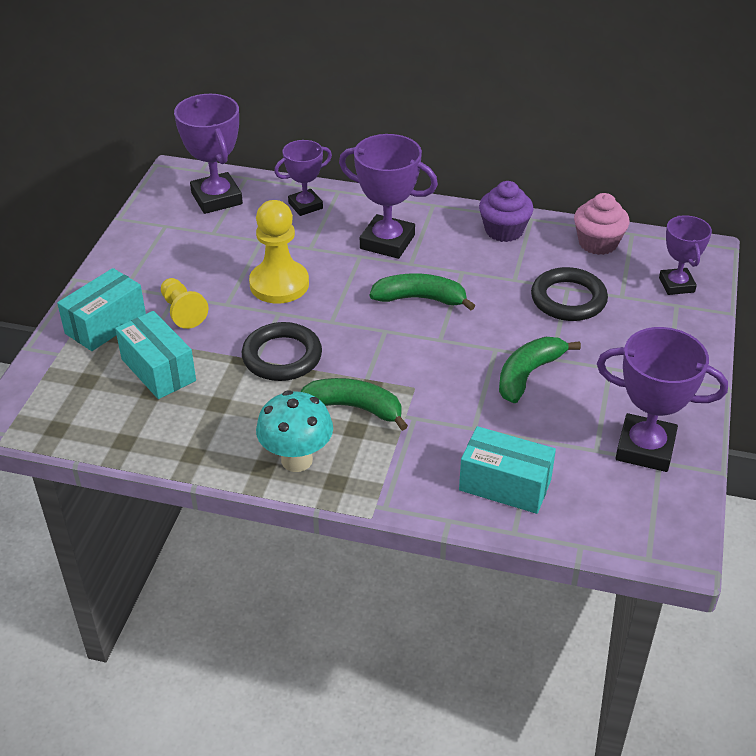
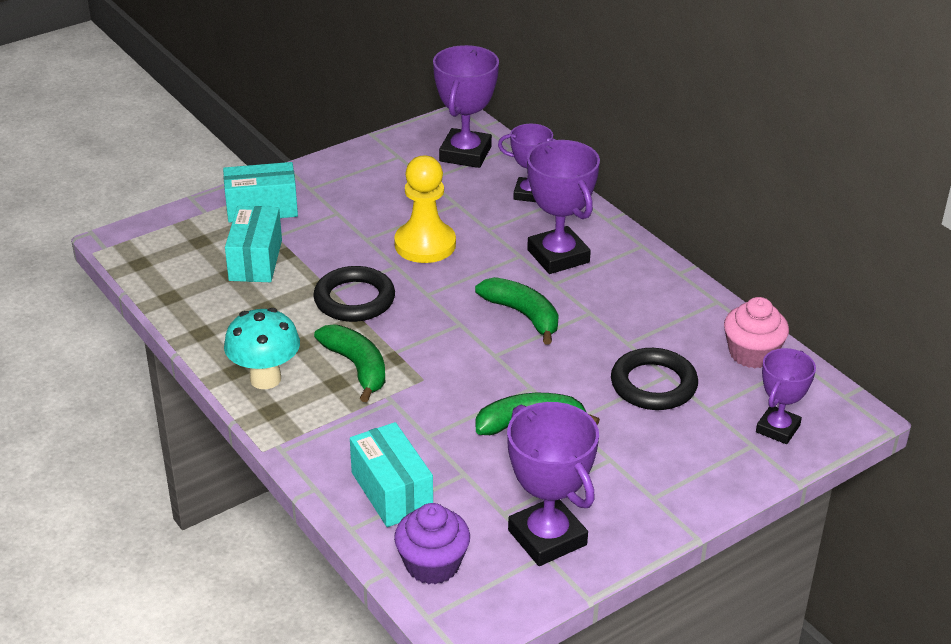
camera: 40 degrees right, 5 degrees down
yellow pawn [161,278,208,329] -> none
purple cupcake [479,181,533,242] -> purple cupcake moved to [394,503,470,585]

